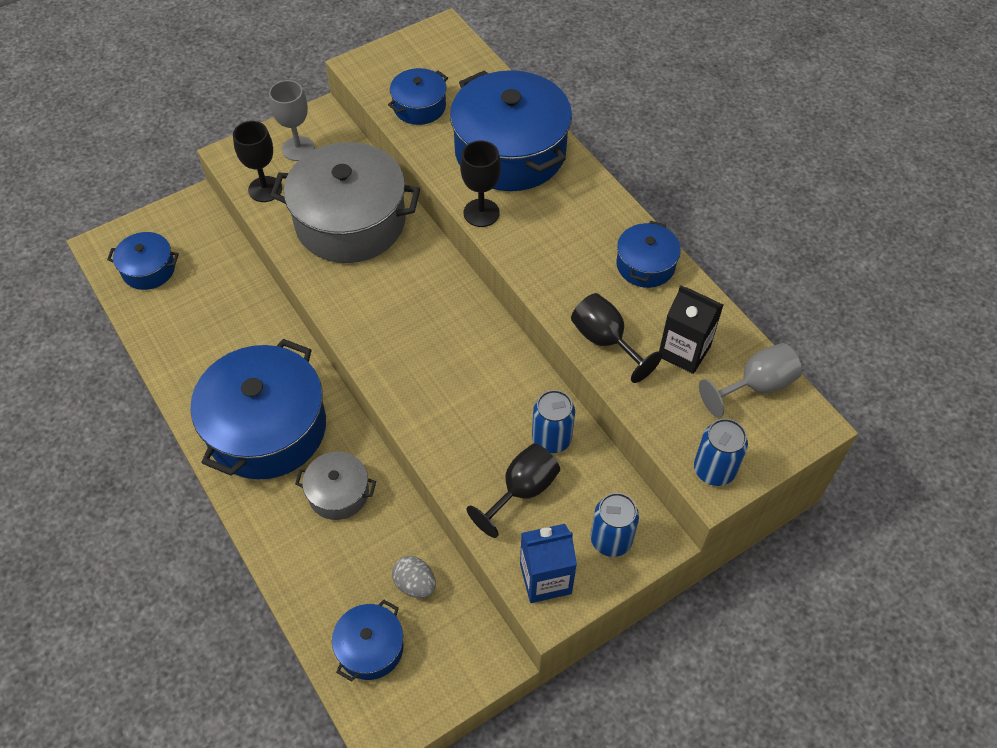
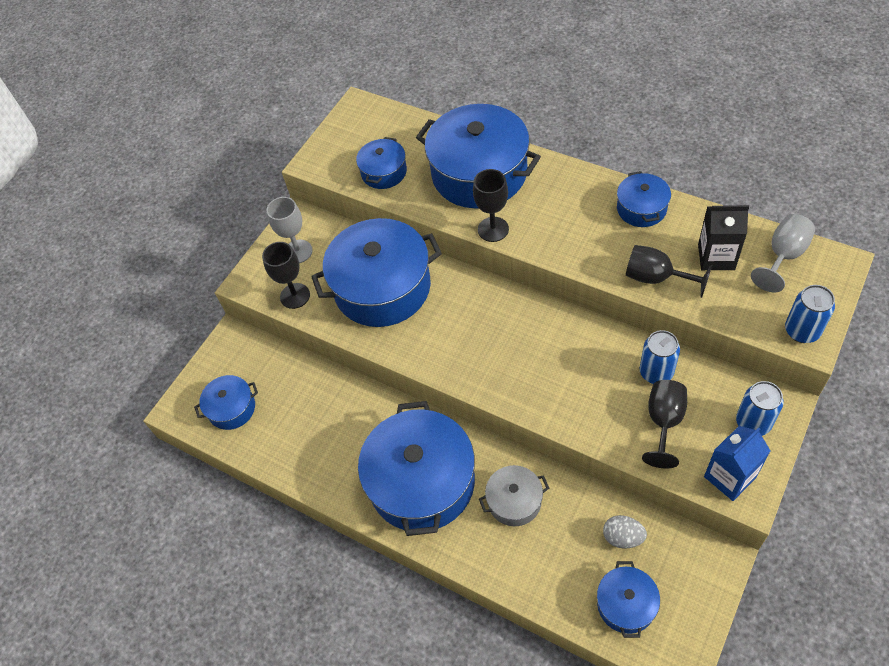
camera: 20 degrees left, 0 degrees up
grey pot [270,142,420,263] -> blue pot [311,218,442,327]

